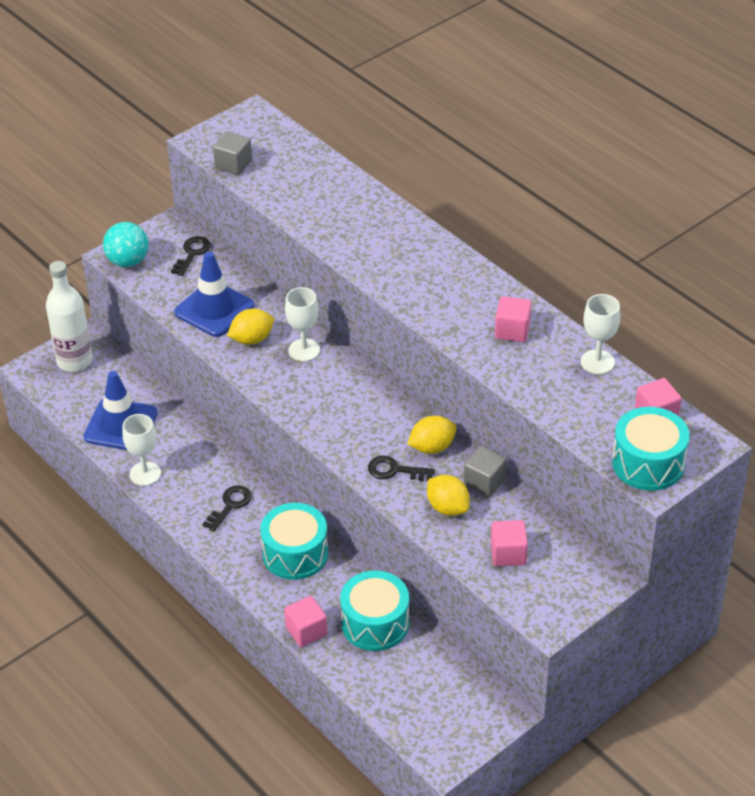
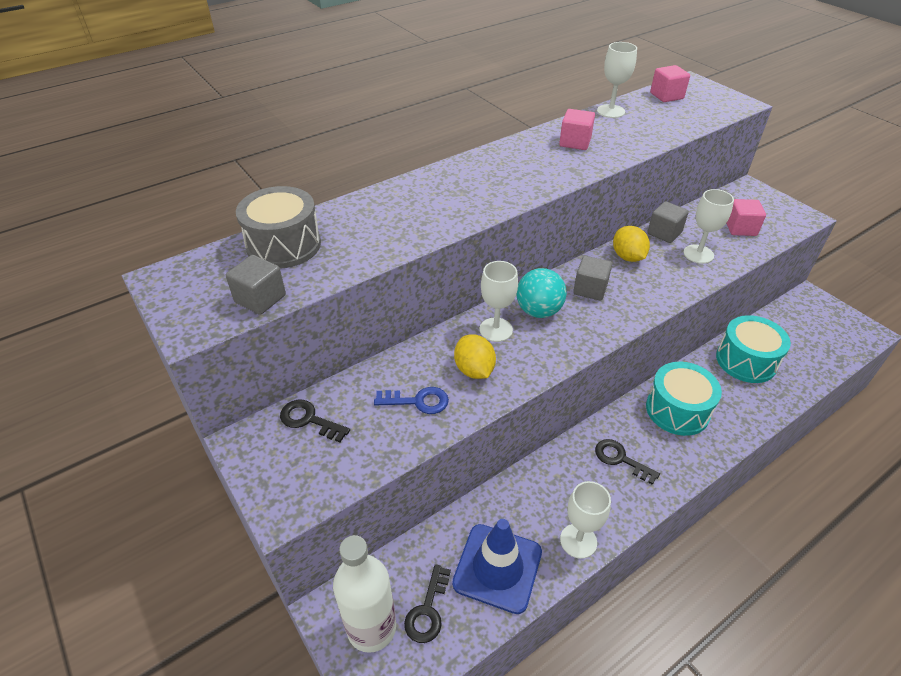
camera: 85 degrees left, 0 degrees up
turquoise ball [103,222,149,267] -> turquoise ball moved to [517,268,567,318]
blue traffic cone [174,252,254,337] -> blue key [374,387,449,414]
pink cube [284,596,327,647] -> none
black key [368,456,435,481] -> black key moved to [404,564,451,643]
yellow lemon [427,475,470,516] -> white goblet [684,189,734,264]
turquoise drum [612,407,689,491] -> none
none -> grey drum [236,186,321,268]
none -> grey cube [573,256,612,301]

